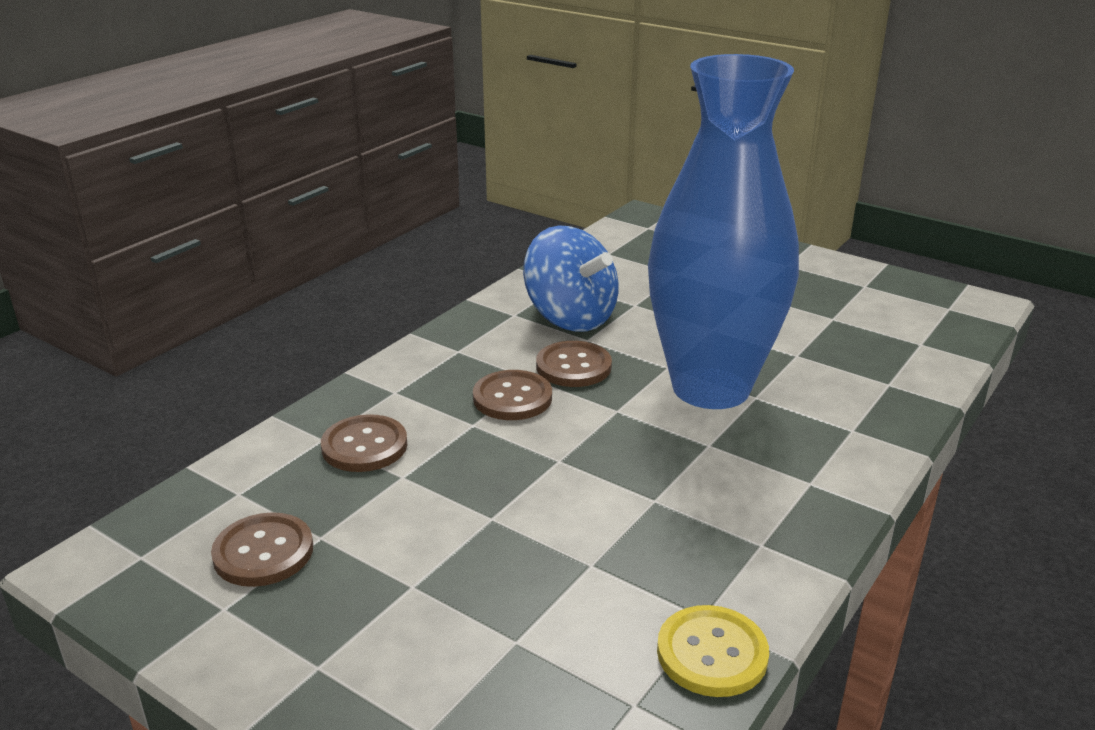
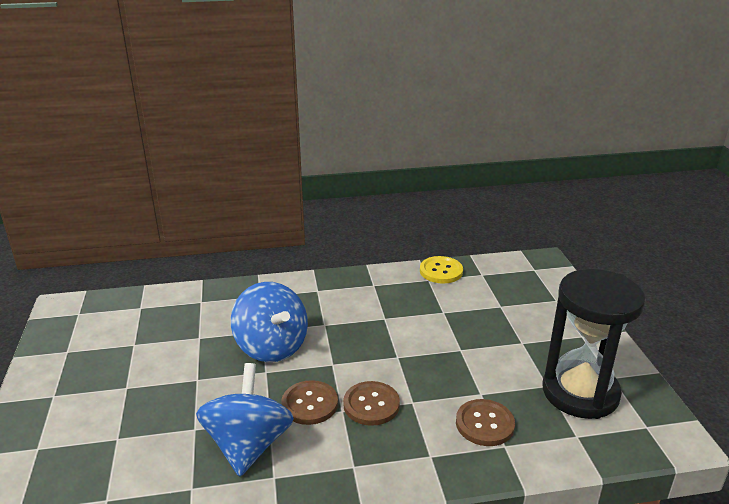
camera: 135 degrees left, 0 degrees up
brown button [211,512,313,587] -> black hourglass [542,269,646,419]
blue vase [648,54,799,409] -> blue spinning top [231,282,308,362]

